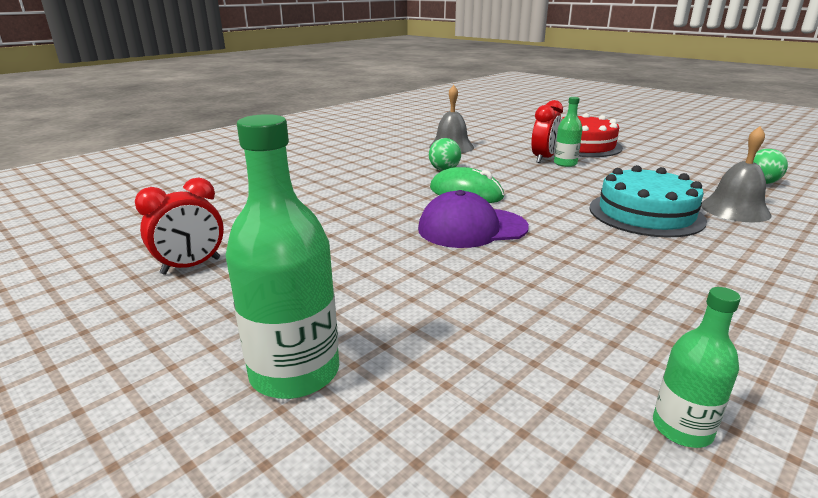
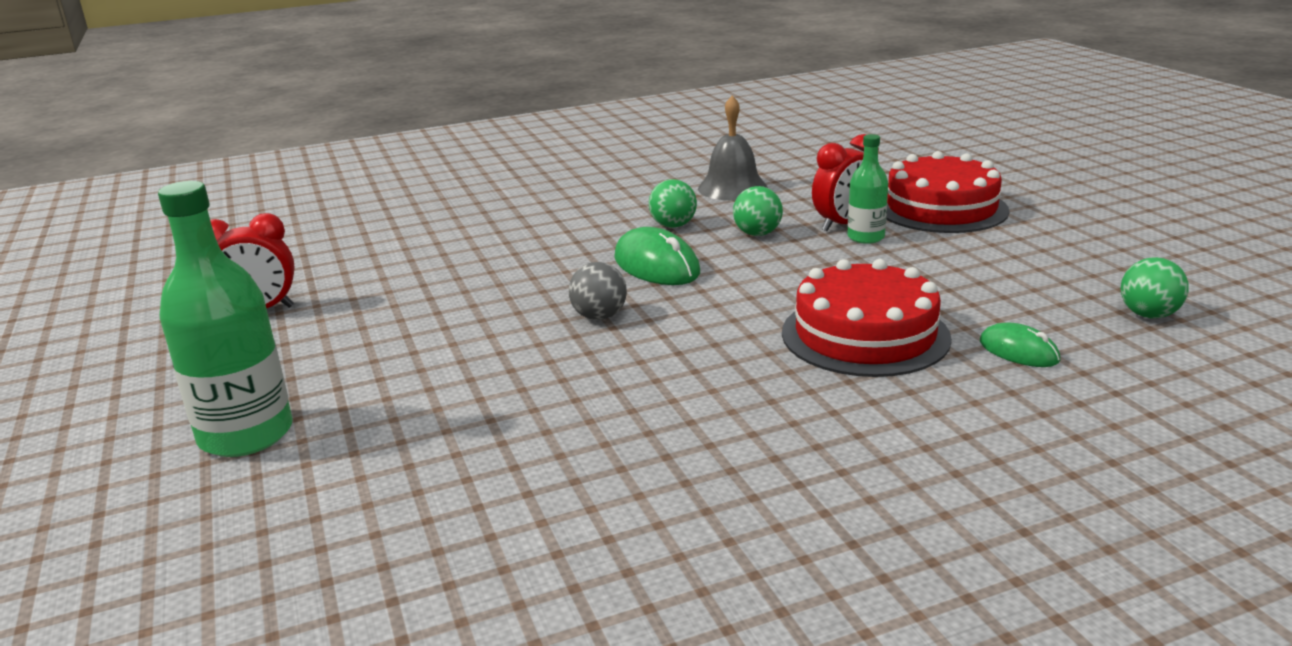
camera: 25 degrees right, 0 degrees up
purple cap [418,190,529,248] -> grey ball [569,262,627,320]
turquoise cake [590,165,707,237] -> red cake [782,259,952,377]
green bottle [653,287,741,448] -> none
grey bell [701,126,771,223] -> green mouse [980,323,1060,367]
none -> green ball [733,186,783,236]

